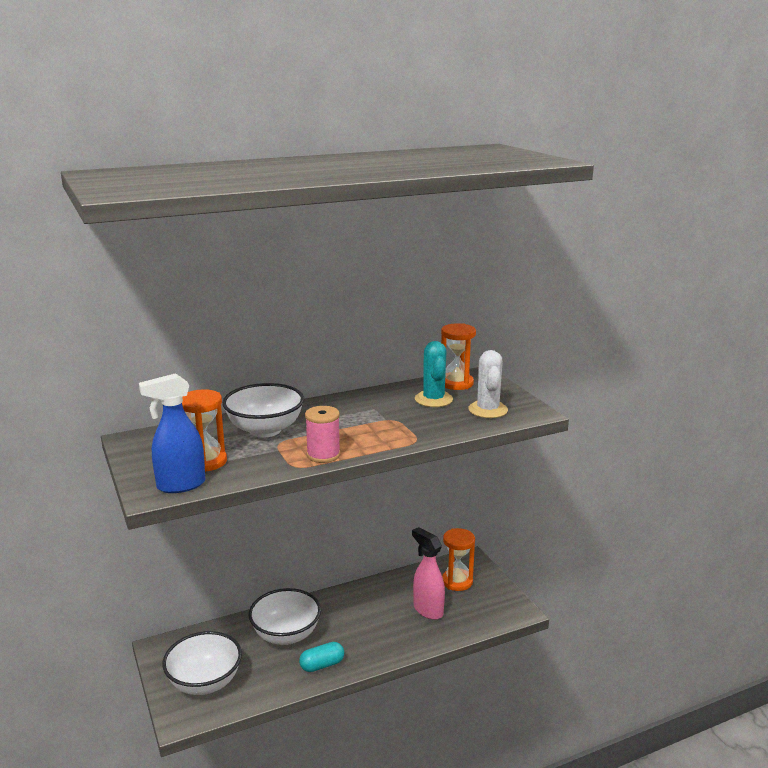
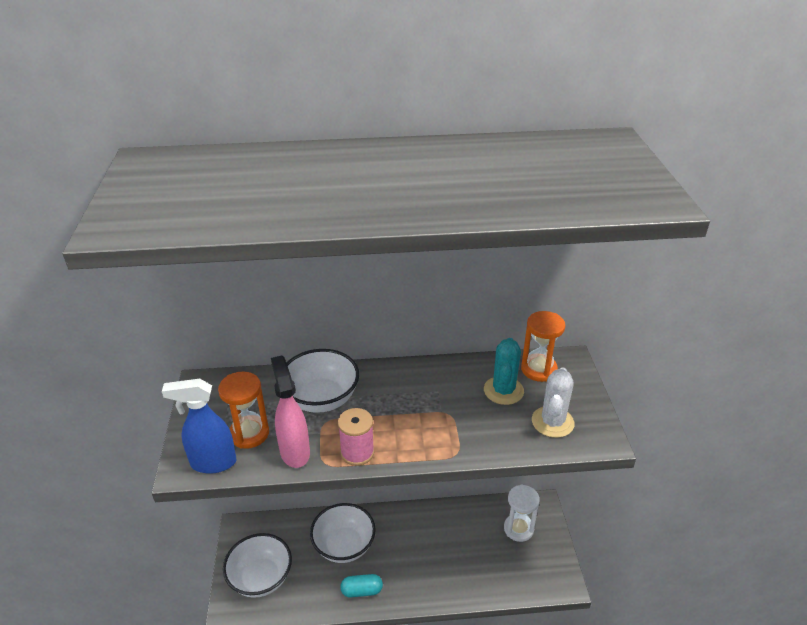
camera: 20 degrees right, 15 degrees up
pink spray bottle [412,527,445,620] -> pink spray bottle moved to [271,356,310,468]
orange hourglass [442,528,475,591] -> white hourglass [504,485,540,542]

